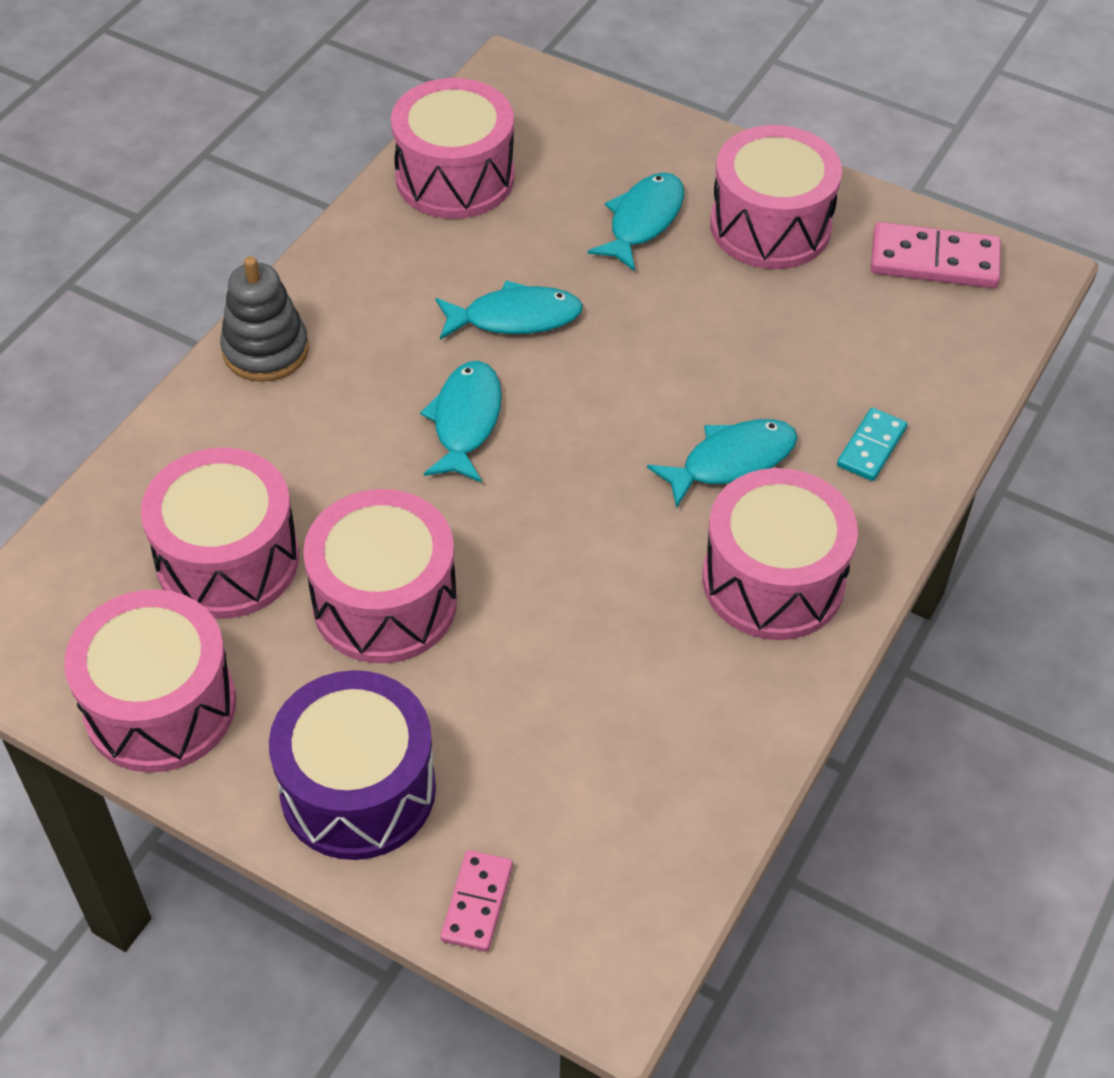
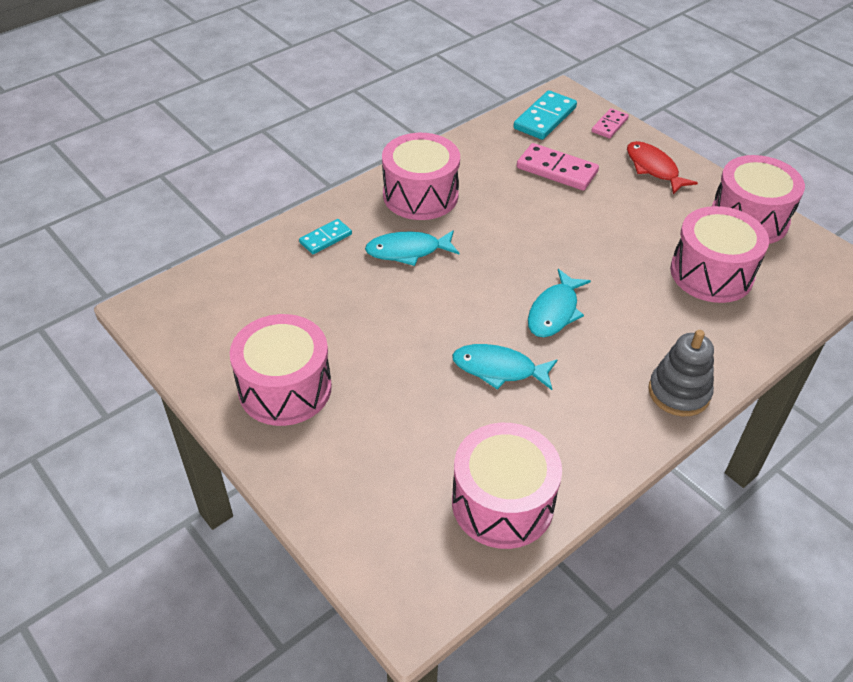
camera: 160 degrees left, 5 degrees down
purple drum [269,670,436,860] -> red fish [627,141,698,194]
pink drum [303,489,457,663] -> none
turquoise fish [587,173,684,271] -> none
pink domino [871,222,1001,288] -> pink domino moved to [517,143,599,191]
none -> turquoise domino [513,90,577,140]

